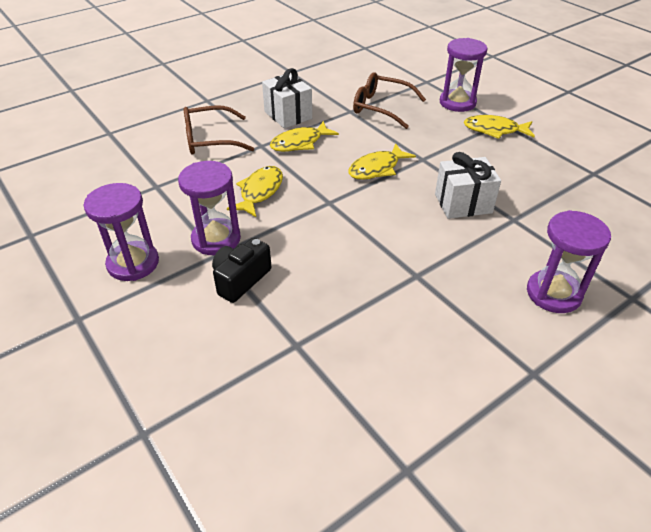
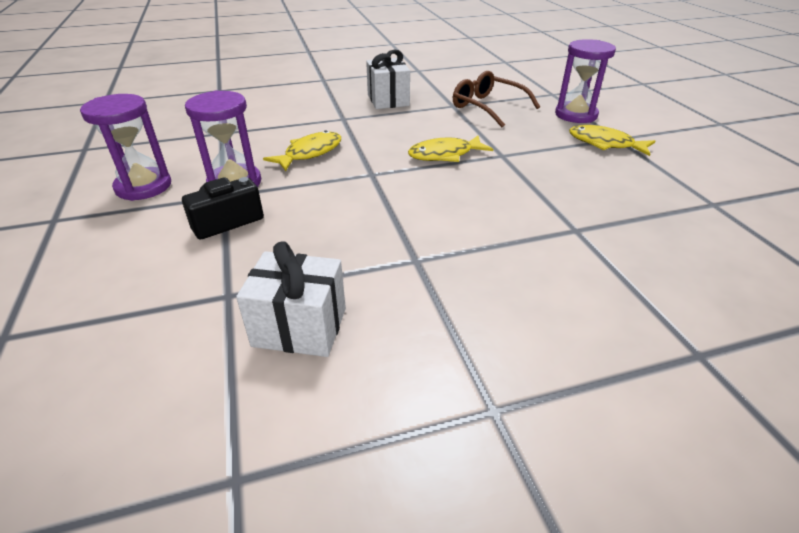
camera: 20 degrees right, 5 degrees down
brown glasses [184,106,254,155] -> none
yellow fish [270,121,339,152] -> none
white gift [435,152,501,219] -> white gift moved to [236,241,346,357]
purple hourglass [527,210,611,313] -> none

